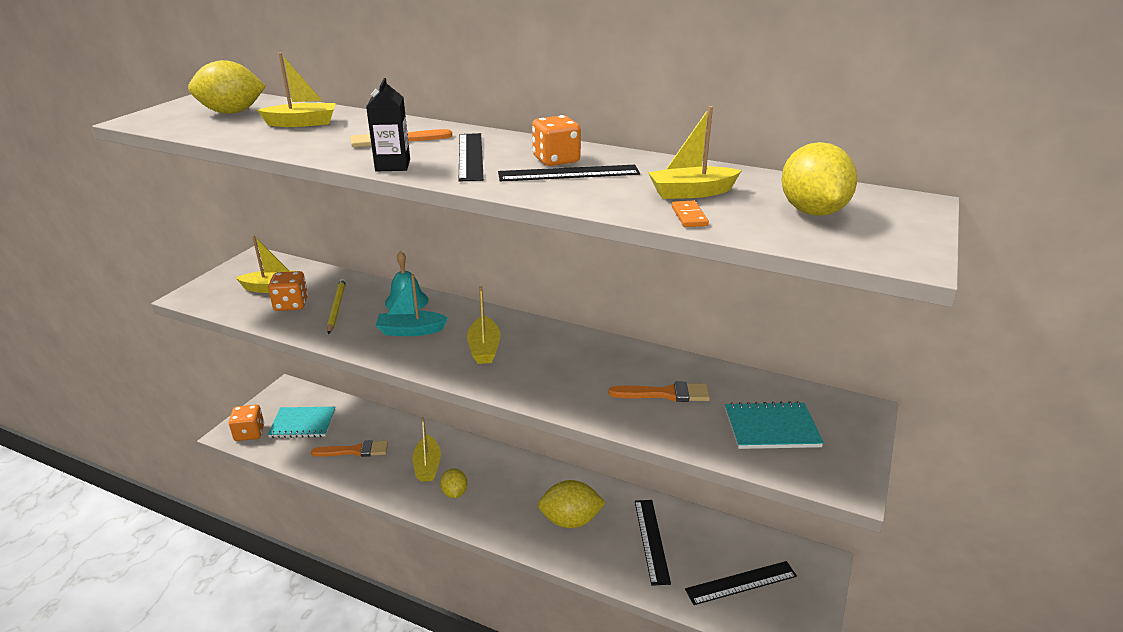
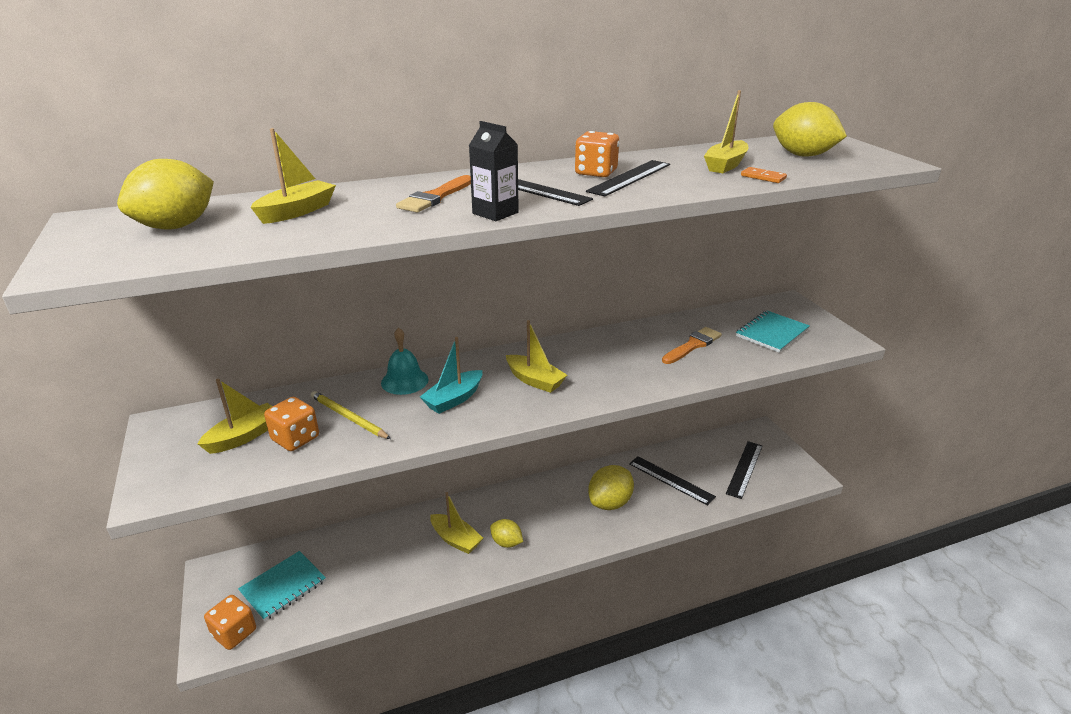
camera: 45 degrees left, 0 degrees up
orange brush [311,440,388,457] -> none

